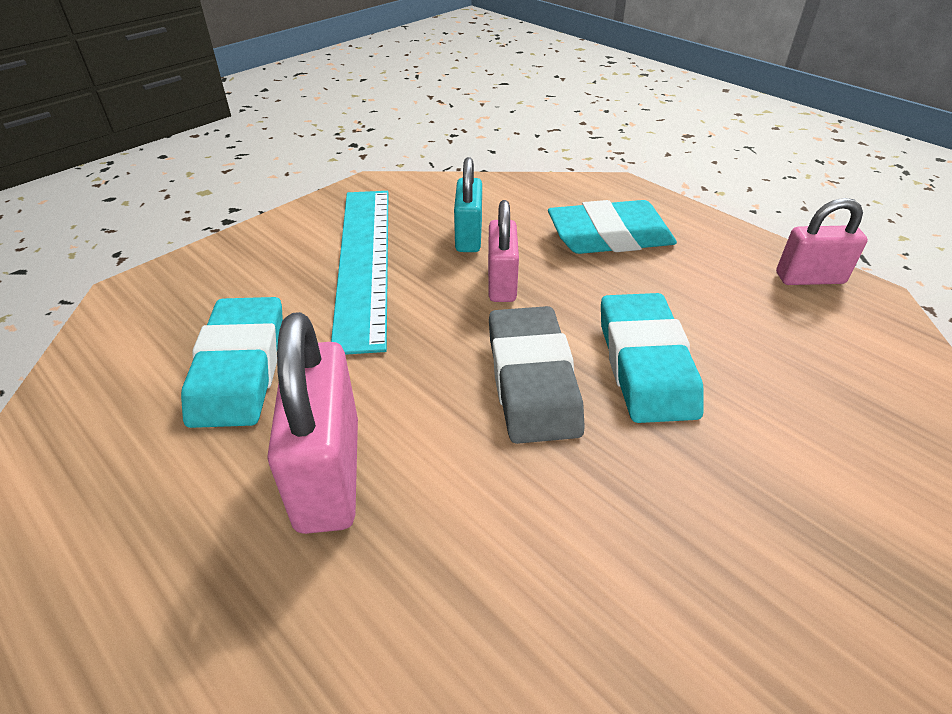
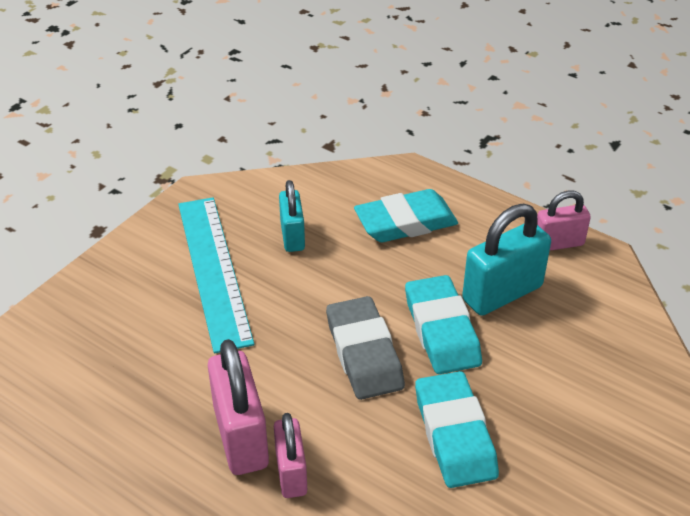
camera: 10 degrees left, 0 degrees up
turquoise eraser [181,297,283,428] -> turquoise eraser moved to [415,371,499,488]
pink padlock [488,200,519,302] -> pink padlock moved to [274,413,307,498]
none -> turquoise padlock [462,204,551,316]

